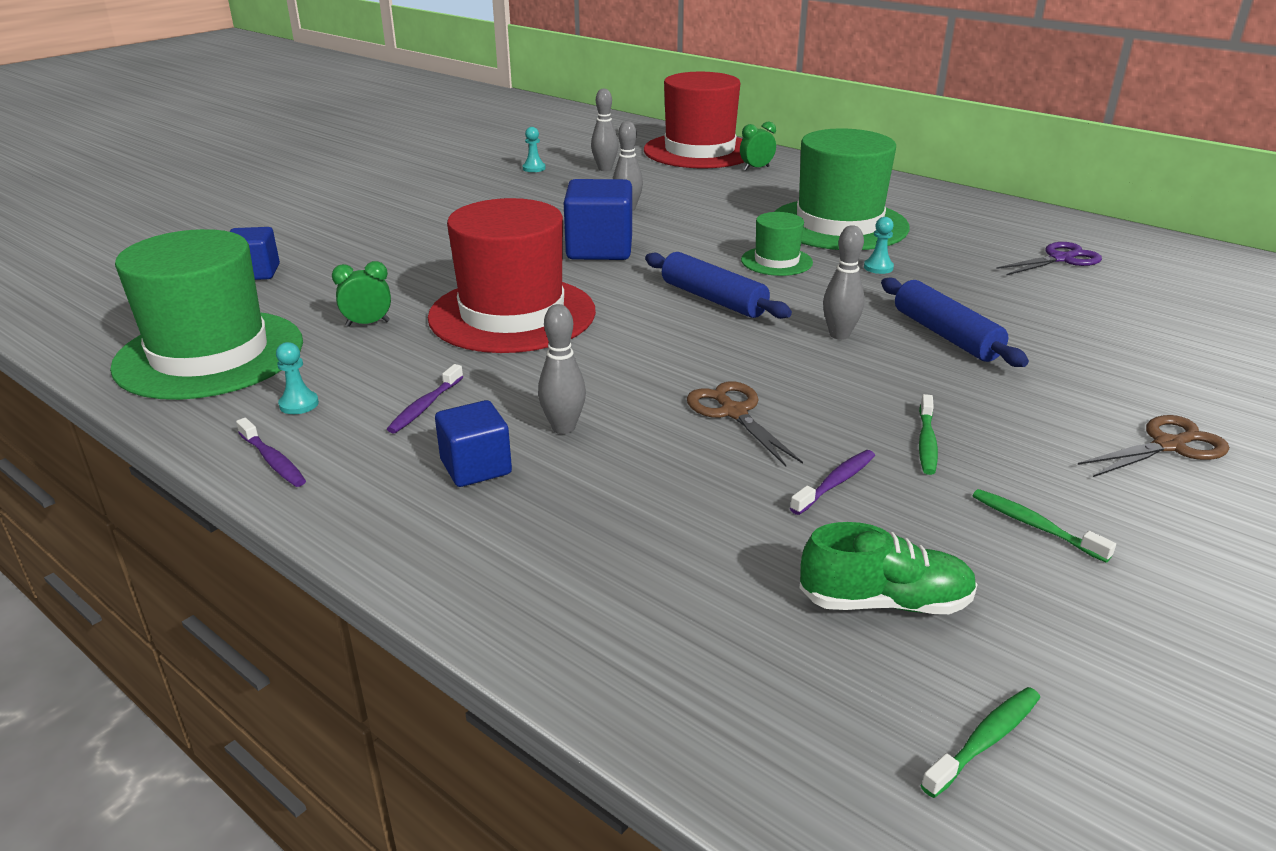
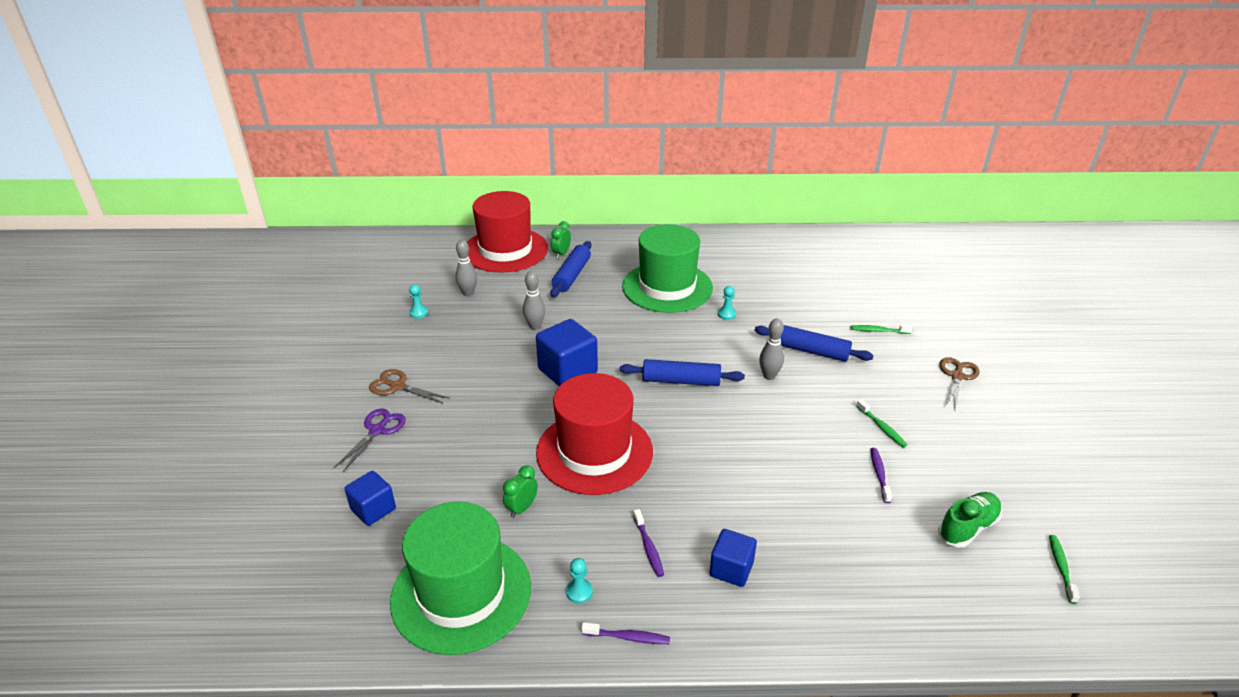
camera: 40 degrees left, 5 degrees up
grey bowling pin [538,304,586,434] -> none
brown scissors [687,381,803,466] -> brown scissors moved to [369,369,449,404]
green hat [741,212,813,276] -> none
green toothbrush [973,489,1116,563] -> green toothbrush moved to [851,325,913,334]
purple scissors [996,242,1102,275] -> purple scissors moved to [333,409,406,472]
none -> blue rolling pin [550,241,591,297]

